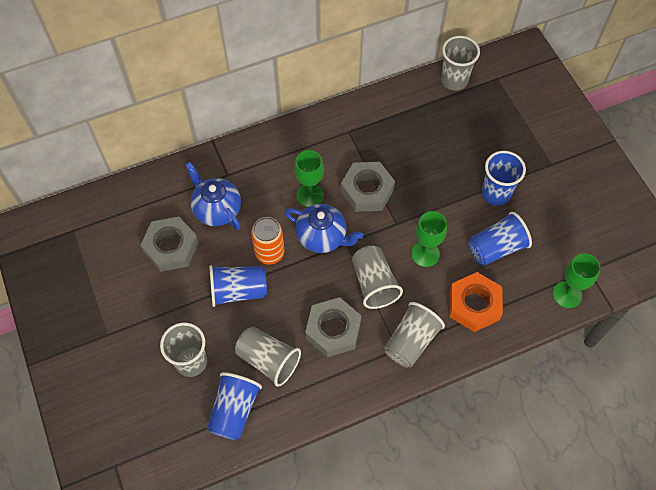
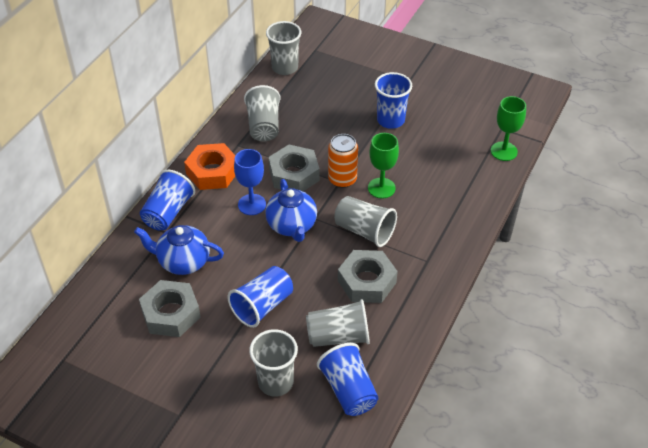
camera: 40 degrees left, 15 degrees down
orange can [251,217,285,265] -> orange can moved to [328,134,358,188]
blue teapot [284,204,363,253] -> blue teapot turned 90 degrees clockwise [265,179,317,242]
green goblet [294,150,324,207] -> blue goblet [234,149,266,215]
grey cup [384,302,445,368] -> grey cup moved to [244,85,281,142]
orange nut [449,272,503,332] -> orange nut moved to [184,143,236,190]
blue cup [468,212,532,266] -> blue cup moved to [140,170,195,230]

